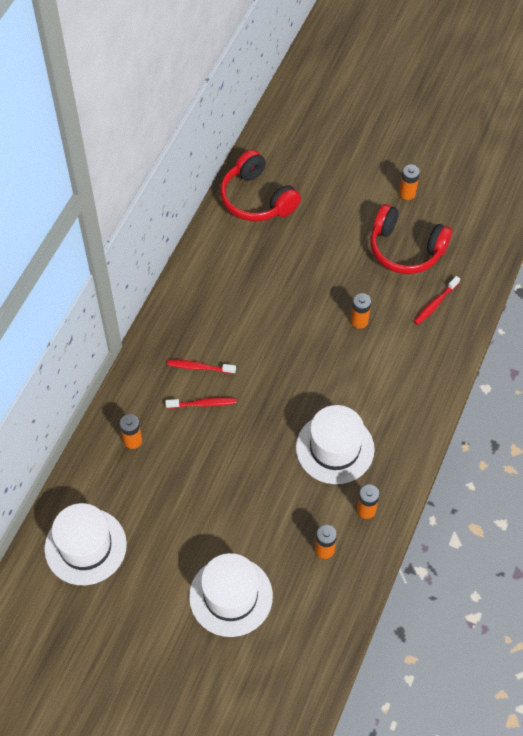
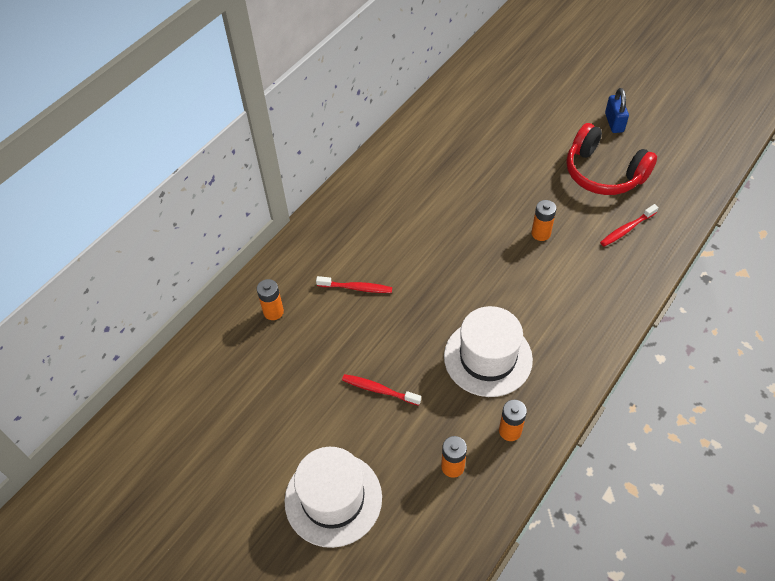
camera: 15 degrees right, 5 degrees down
white hat [44,503,127,585] -> none
red toothbrush [167,360,236,374] -> red toothbrush moved to [342,374,421,406]
red headphones [220,150,301,221] -> none
orange battery [399,164,420,200] -> blue padlock [605,88,629,133]

